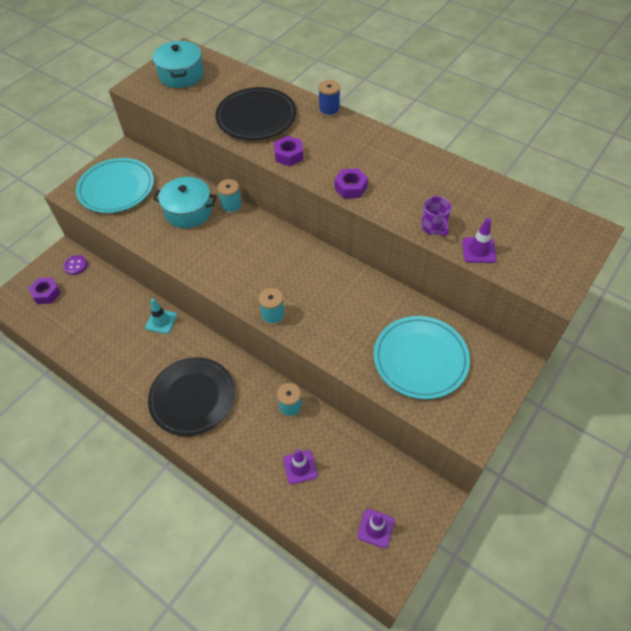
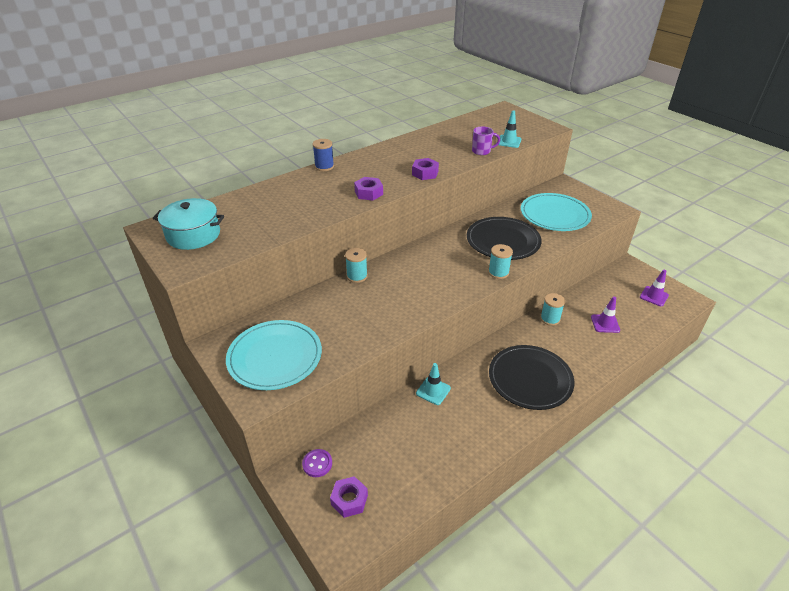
camera: 75 degrees left, 15 degrees down
turquoise pot [153,177,217,228] -> none
black plate [215,87,297,140] -> black plate moved to [467,217,542,260]
purple traffic cone [462,218,497,263] -> turquoise traffic cone [498,110,522,148]

